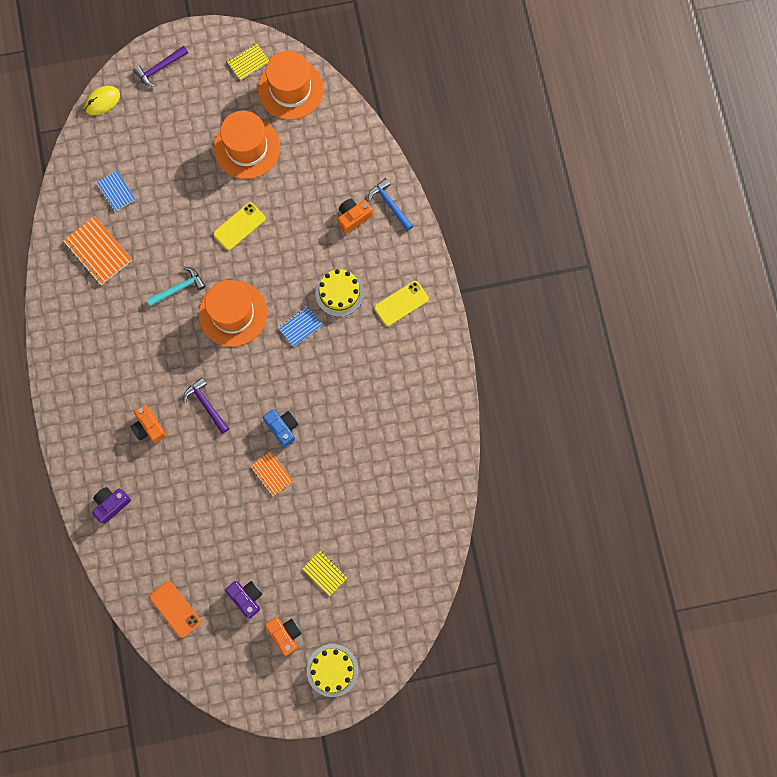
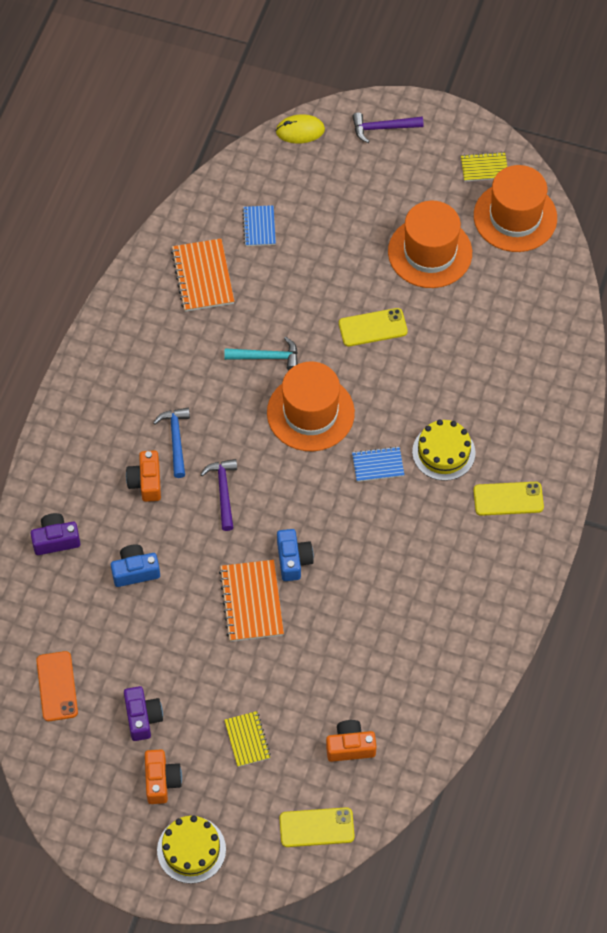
camera: 30 degrees right, 15 degrees down
orange notebook [250,451,293,496] -> orange notebook [219,560,284,642], size x1.64
orange camera [338,199,373,234] -> orange camera moved to [326,720,377,762]
blue hammer [368,178,413,231] -> blue hammer moved to [153,408,190,478]
none -> blue camera [111,544,160,587]
none -> yellow phone [279,807,355,847]

